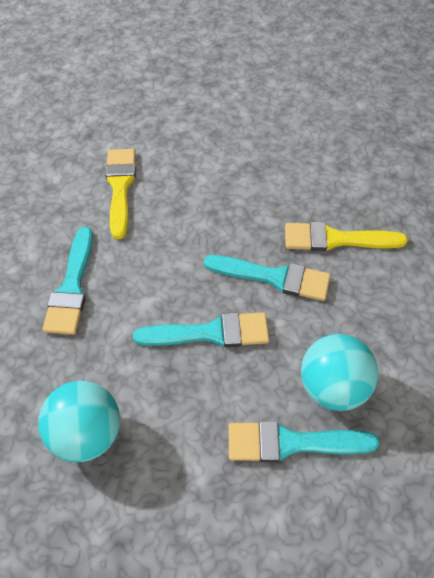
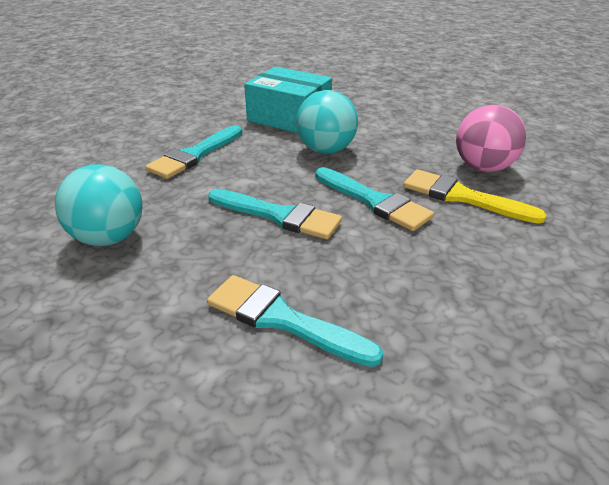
camera: 30 degrees right, 20 degrees down
yellow brush [105,149,136,239] -> turquoise box [244,67,332,133]
turquoise ball [301,334,379,411] -> turquoise ball moved to [296,90,358,154]
none -> pink ball [456,105,526,172]

